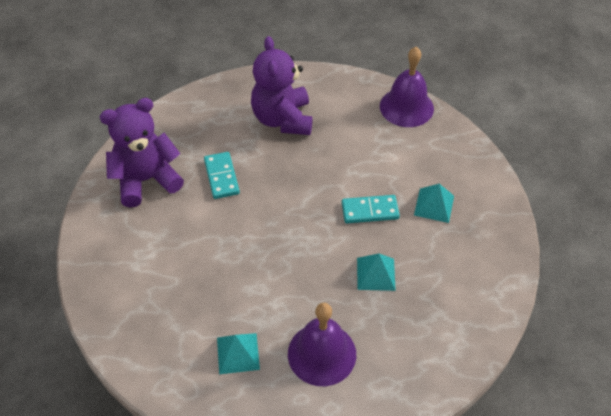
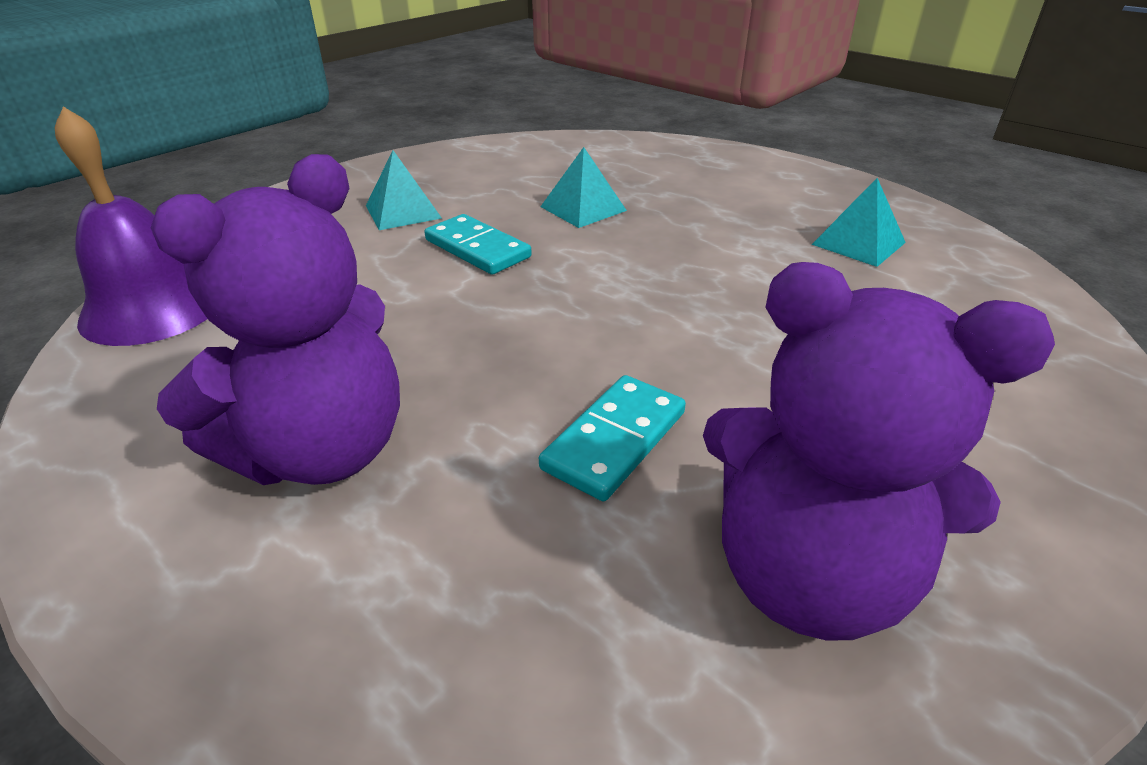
camera: 130 degrees left, 15 degrees down
purple bell [288,303,356,386] -> none

